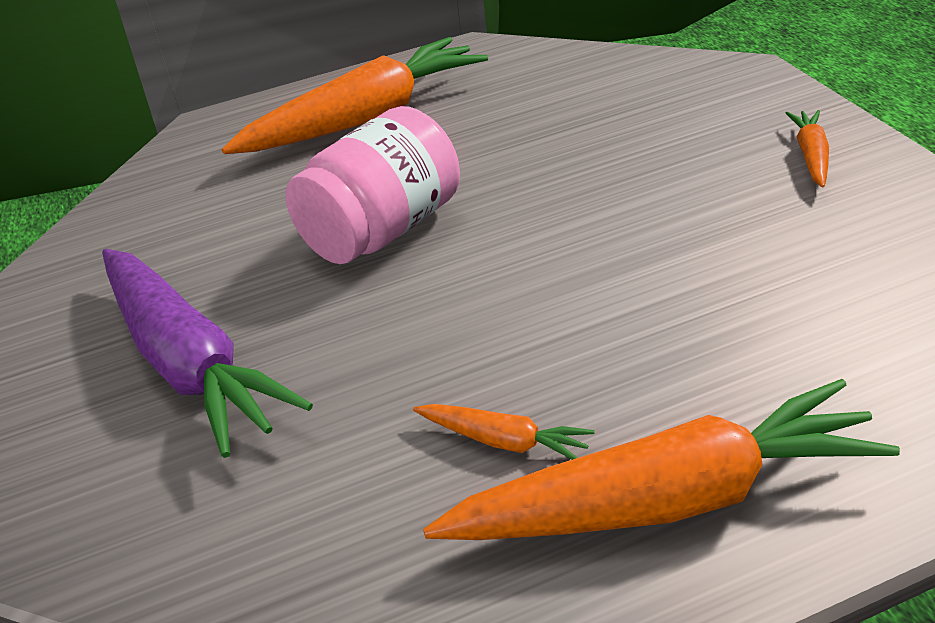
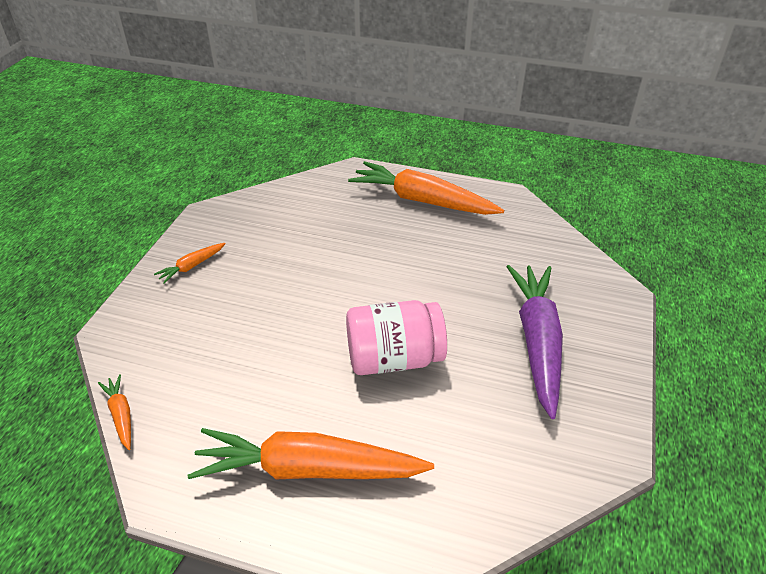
camera: 145 degrees left, 5 degrees up
orange carrot [413,404,595,460] -> orange carrot moved to [98,374,131,450]

